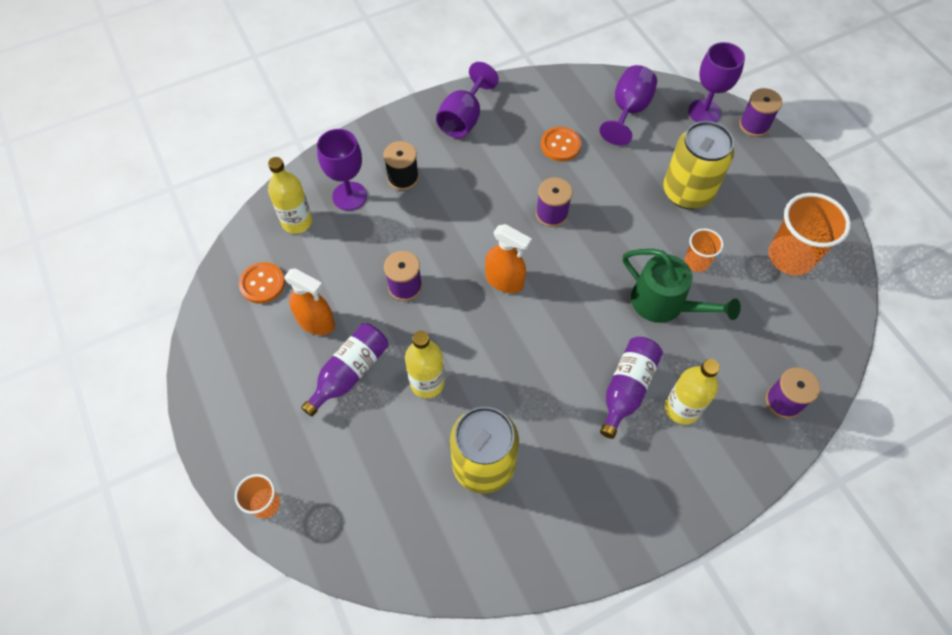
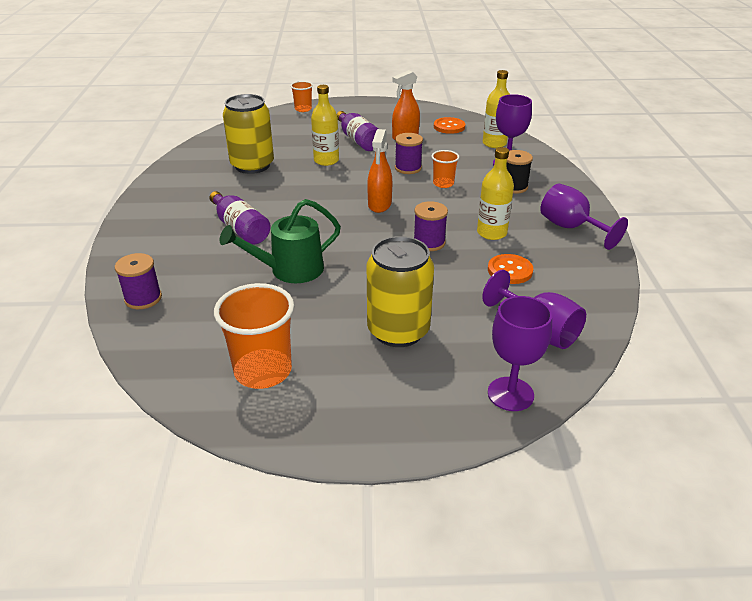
camera: 115 degrees right, 25 degrees down
orange spray bottle [485,224,532,293] -> orange spray bottle turned 45 degrees counterclockwise [367,129,392,213]
yellow bottle [665,359,720,425] -> yellow bottle moved to [477,147,514,240]
orange cup [685,228,724,272] -> orange cup moved to [432,150,459,188]
purple spool [739,88,782,137] -> none

